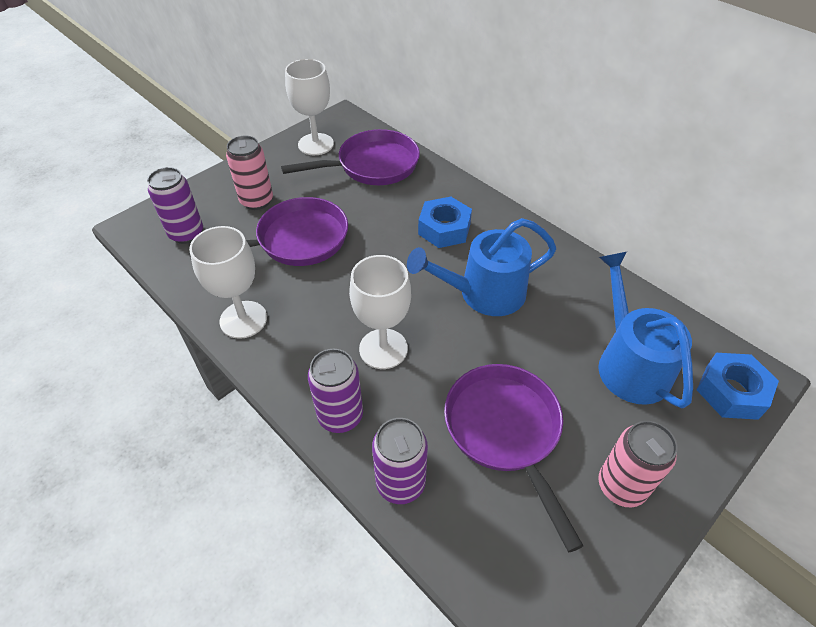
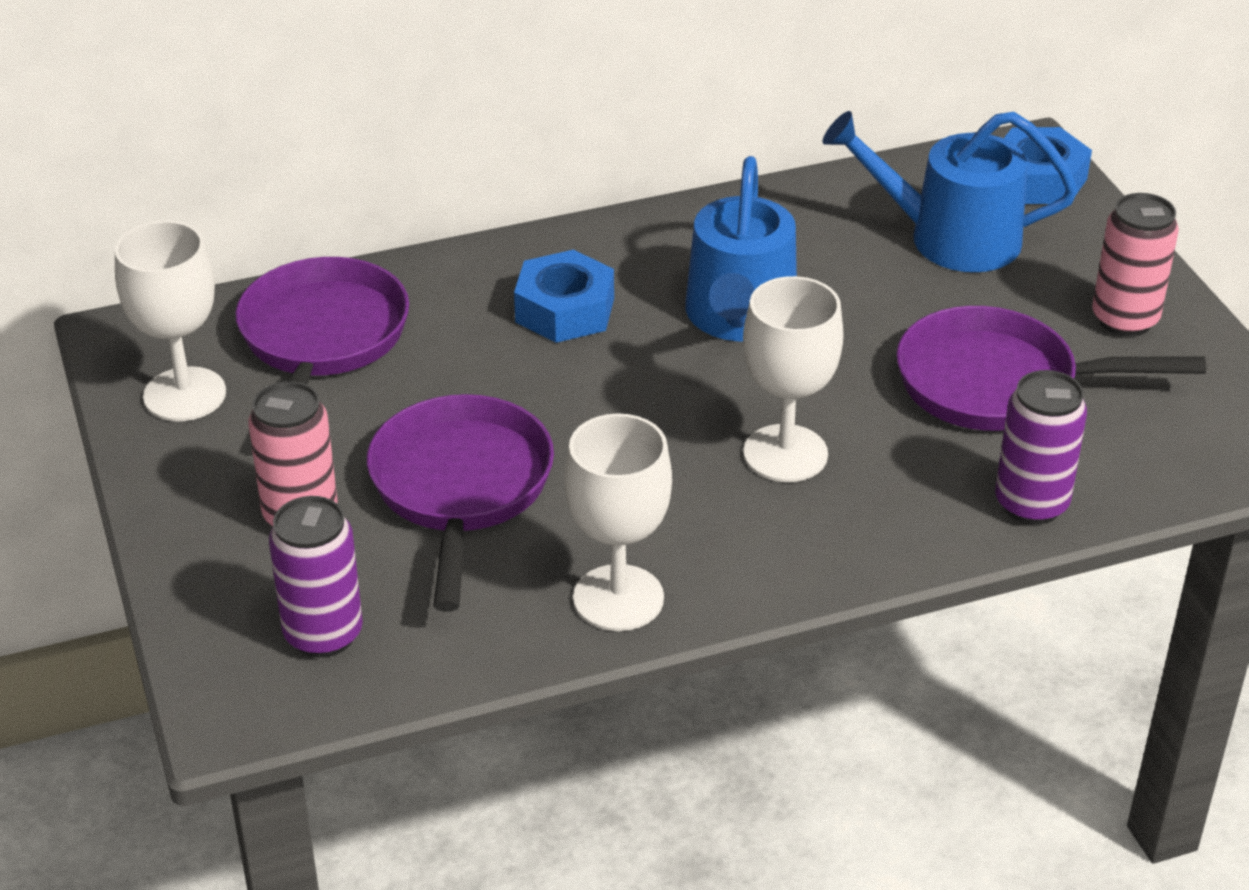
camera: 65 degrees left, 10 degrees down
purple can [308,349,363,433] -> none

